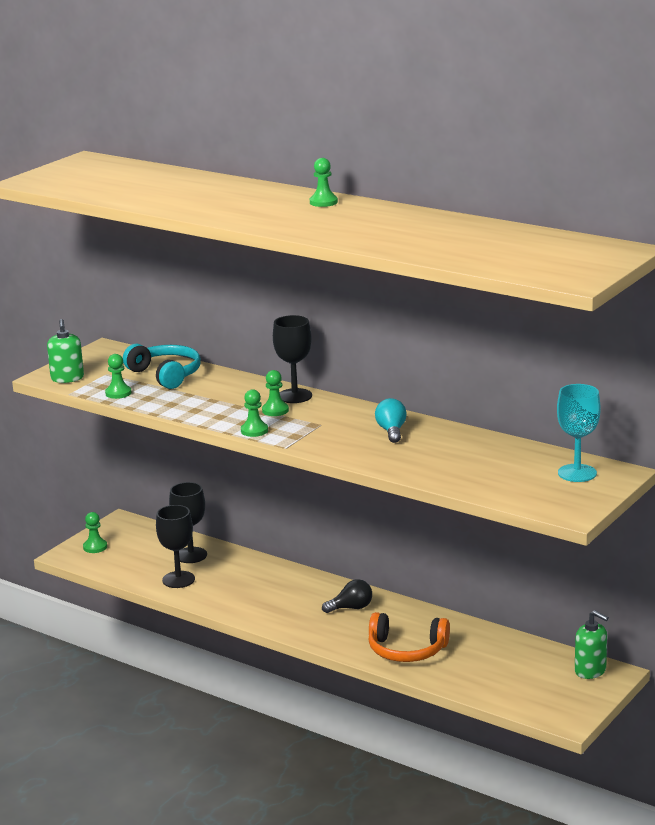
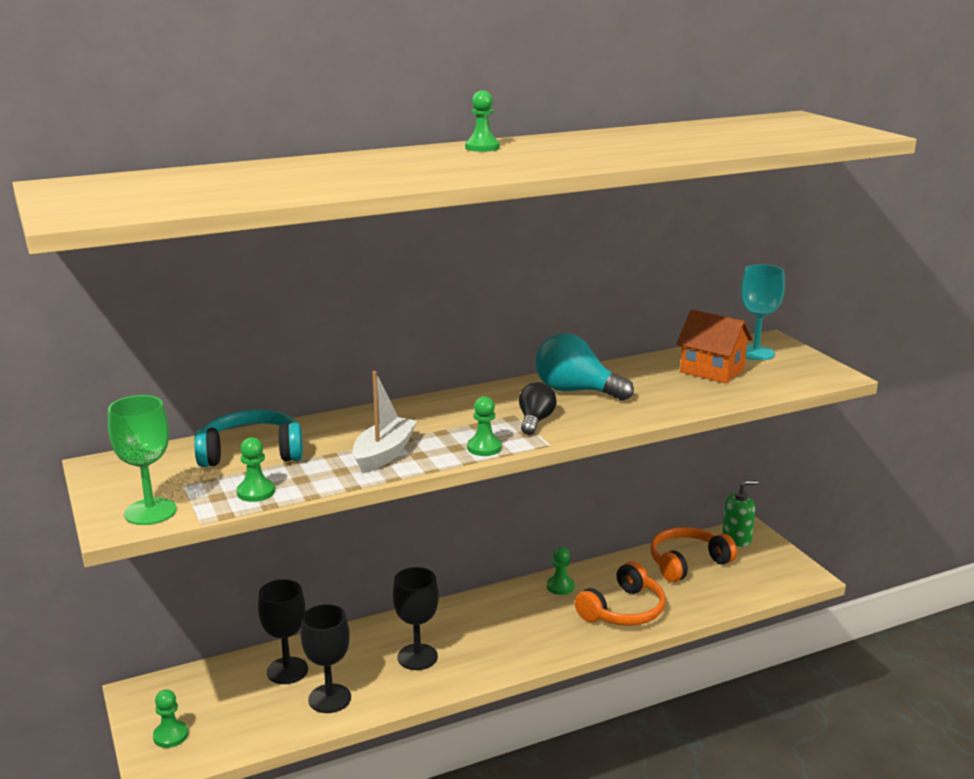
camera: 60 degrees left, 0 degrees up
green soap dispenser [47,319,84,383] -> green goblet [108,395,177,525]
green pawn [262,370,289,416] -> green pawn moved to [547,547,574,595]
black goblet [273,315,312,403] -> black goblet moved to [393,567,439,670]
black light bulb [322,579,372,613] -> black light bulb moved to [519,382,557,435]
turquoise light bulb [375,398,407,443] -> turquoise light bulb [535,333,634,401], size x1.64
none -> white boat [353,371,417,474]
none -> orange headphones [651,527,737,582]
none -> orange house [676,309,753,383]

